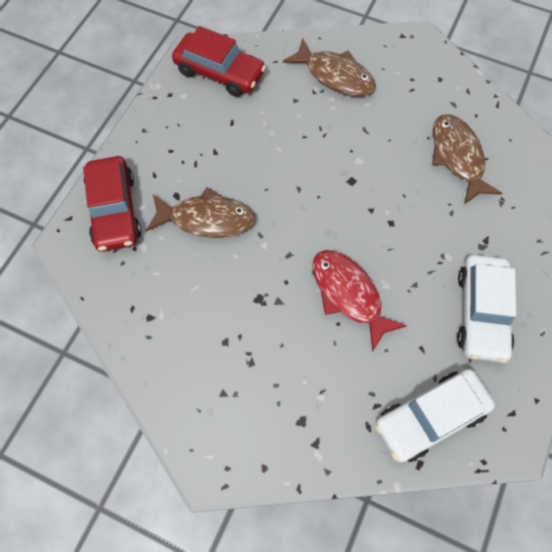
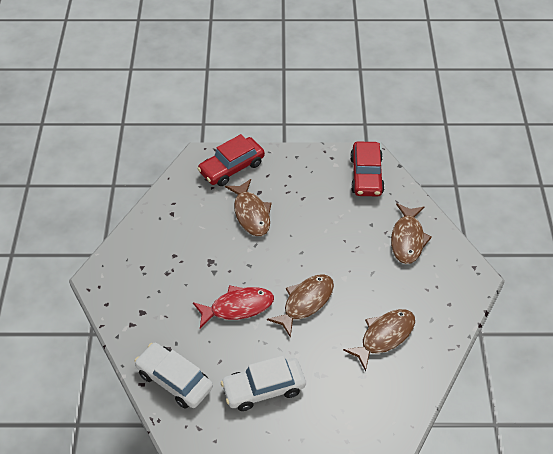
camera: 65 degrees right, 15 degrees down
red fish [312,250,407,352] -> red fish turned 45 degrees clockwise [193,285,274,328]
none -> brown fish [267,274,334,338]

